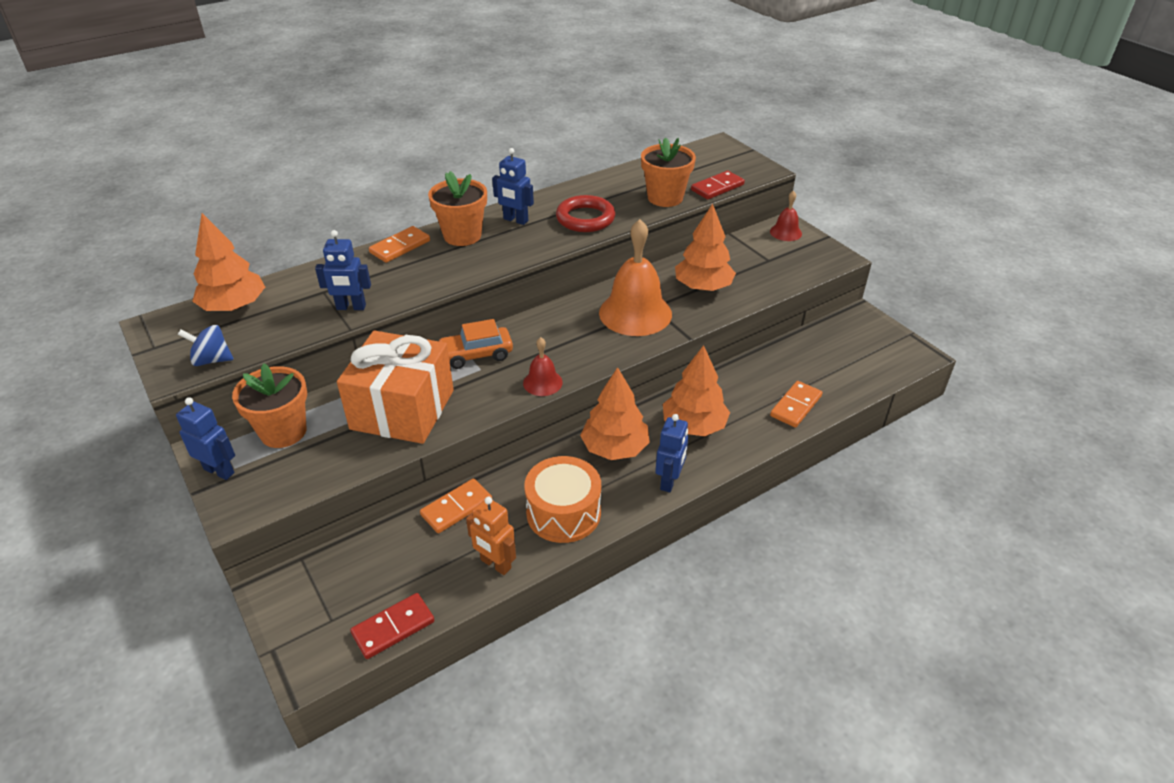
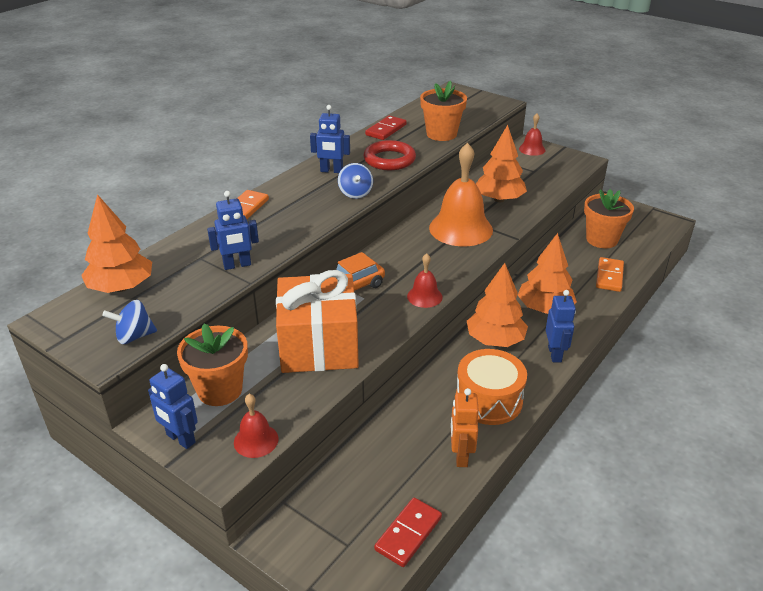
camera: 20 degrees left, 5 degrees down
blue robot [176,397,235,480] -> blue robot turned 150 degrees counterclockwise [148,364,198,449]
orange domino [420,478,492,533] -> none
orange flower pot [428,171,487,246] -> orange flower pot moved to [584,189,634,248]
orange robot [466,497,516,575] -> orange robot turned 75 degrees clockwise [451,388,479,467]
red domino [691,171,745,200] -> red domino moved to [365,116,407,140]
none -> red bell [234,394,278,458]
none -> blue spinning top [338,163,373,199]

